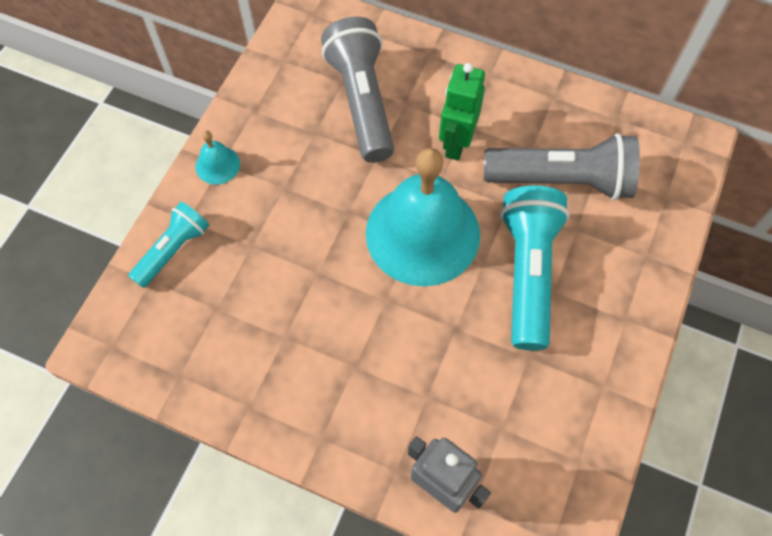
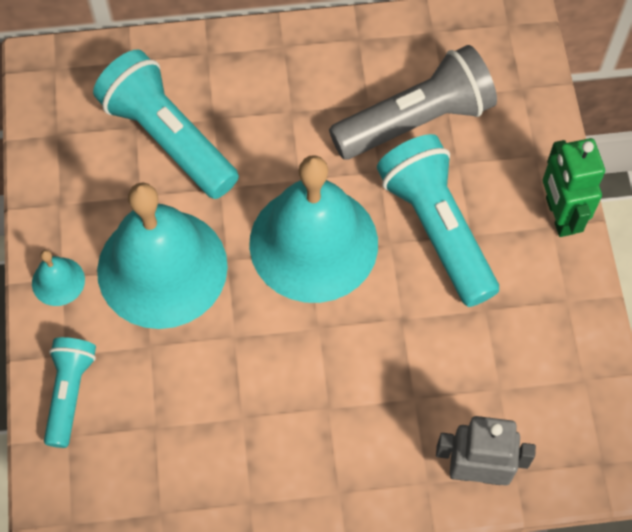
camera: 30 degrees left, 0 degrees up
grey flashlight [321,17,394,163] -> turquoise flashlight [93,50,239,199]
green robot [439,63,485,161] -> green robot moved to [543,138,605,237]
none -> turquoise bell [97,182,228,329]

